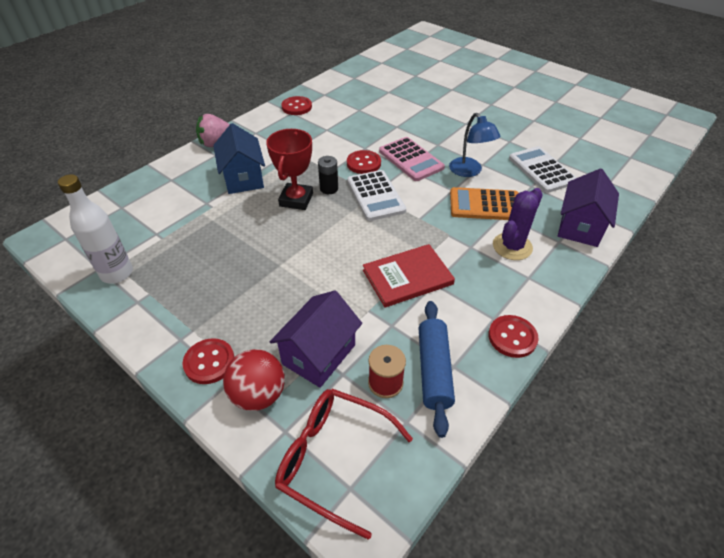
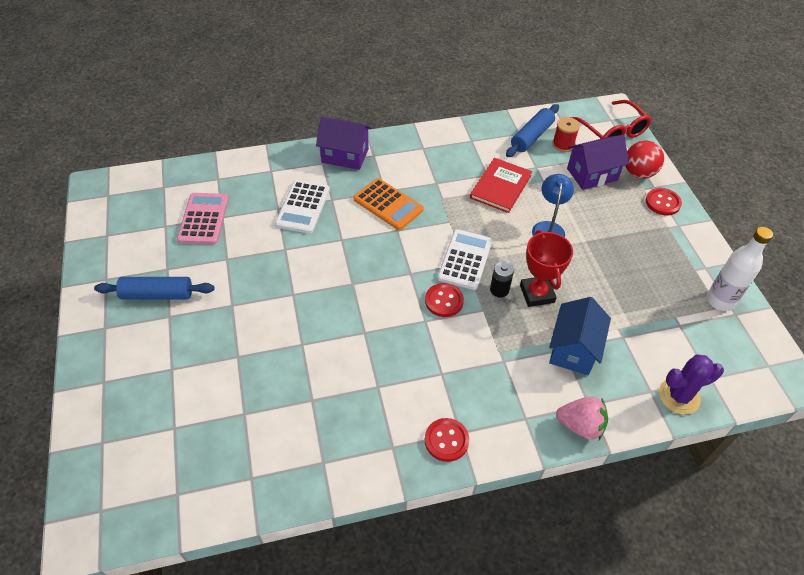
camera: 145 degrees left, 5 degrees up
red trophy [266,129,313,210] -> red trophy turned 60 degrees counterclockwise [520,230,573,307]
red book [363,244,455,307] -> red book turned 75 degrees counterclockwise [470,158,532,213]
pink calculator [379,137,445,181] -> pink calculator moved to [177,193,229,244]
blue lamp [449,113,501,177] -> blue lamp moved to [532,174,574,237]
red button [488,315,539,358] -> none
purple cactus [493,188,543,260] -> purple cactus moved to [659,355,724,414]
purple house [558,168,619,247] -> purple house turned 45 degrees clockwise [316,117,371,170]
none -> blue rolling pin [94,277,215,300]

